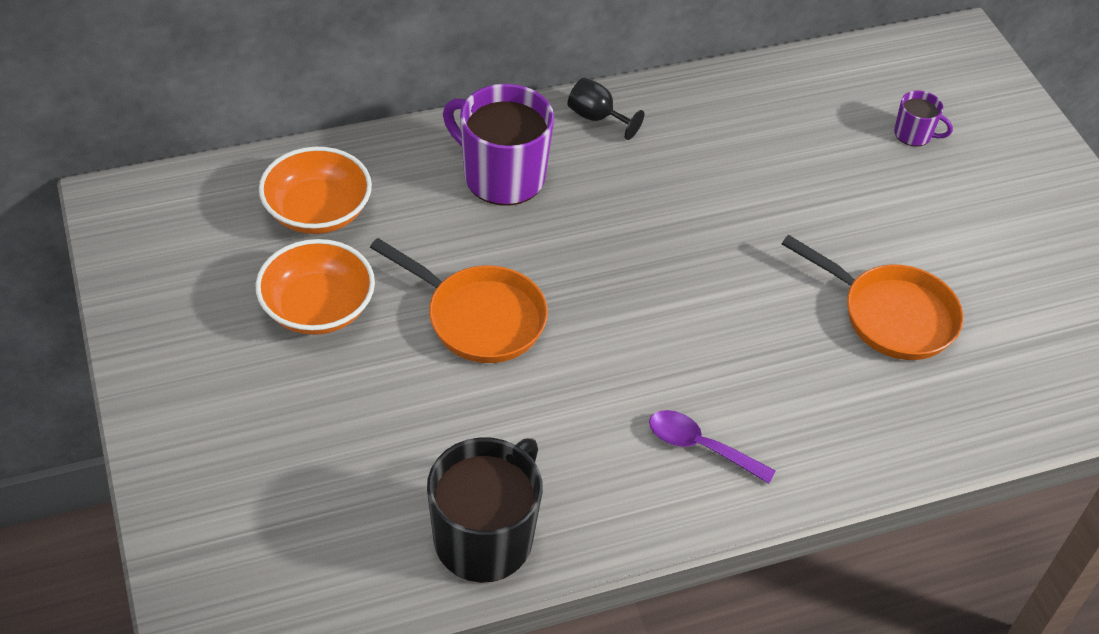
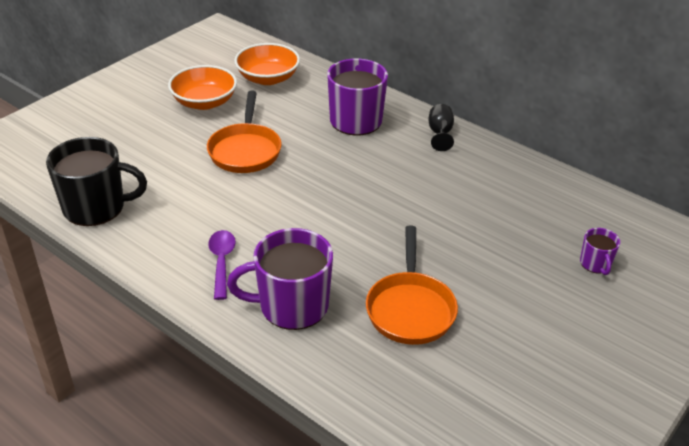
camera: 60 degrees right, 10 degrees down
none -> purple mug [227,228,333,330]

